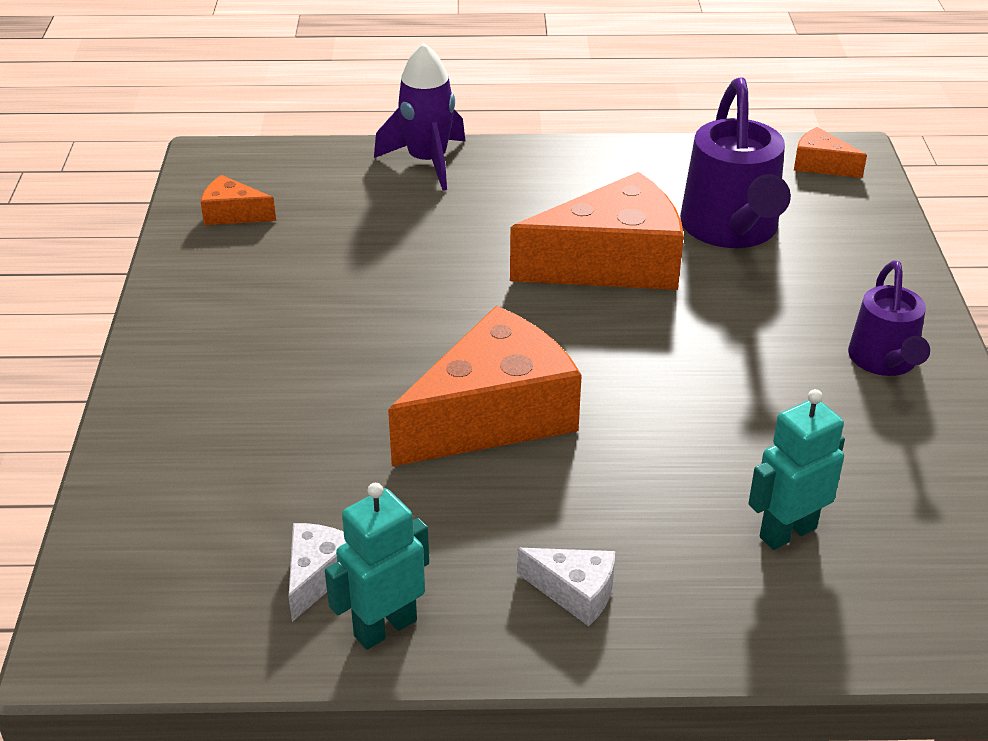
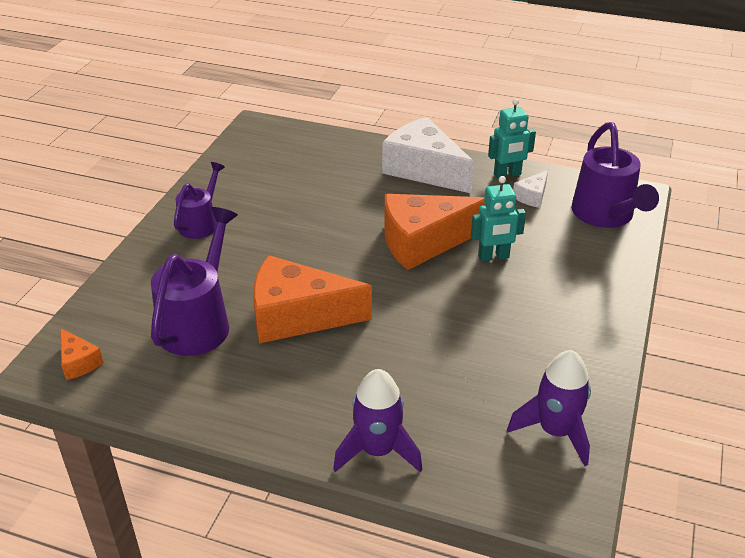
camera: 160 degrees left, 0 degrees up
orange cheese [201,175,276,225] -> purple rocket [507,350,591,466]
white cheese [517,548,615,626] -> white cheese [382,117,474,193], size x2.22
turquoise robot [748,389,845,550] -> turquoise robot moved to [471,176,526,262]
none -> purple watering can [572,122,659,228]

